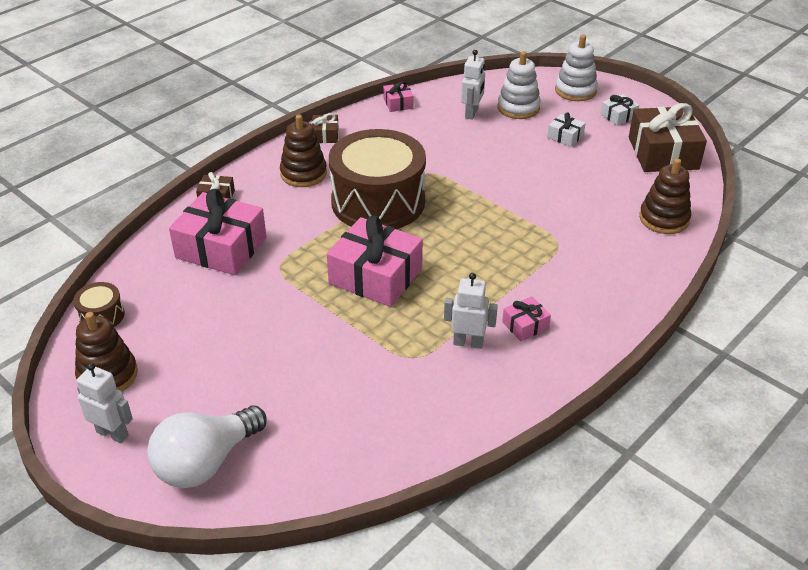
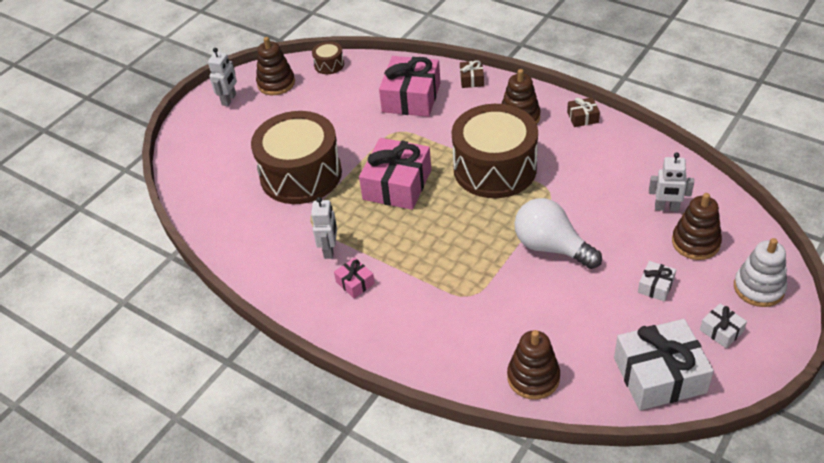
camera: 85 degrees right, 5 degrees up
white light bulb [147,406,266,488] -> white light bulb moved to [514,198,602,269]
pink gift [383,81,414,112] -> none
white stacking toy [497,51,541,119] -> brown stacking toy [672,193,722,260]
brown gift [629,103,707,172] -> white gift [614,319,714,410]
none -> brown drum [251,111,342,204]

